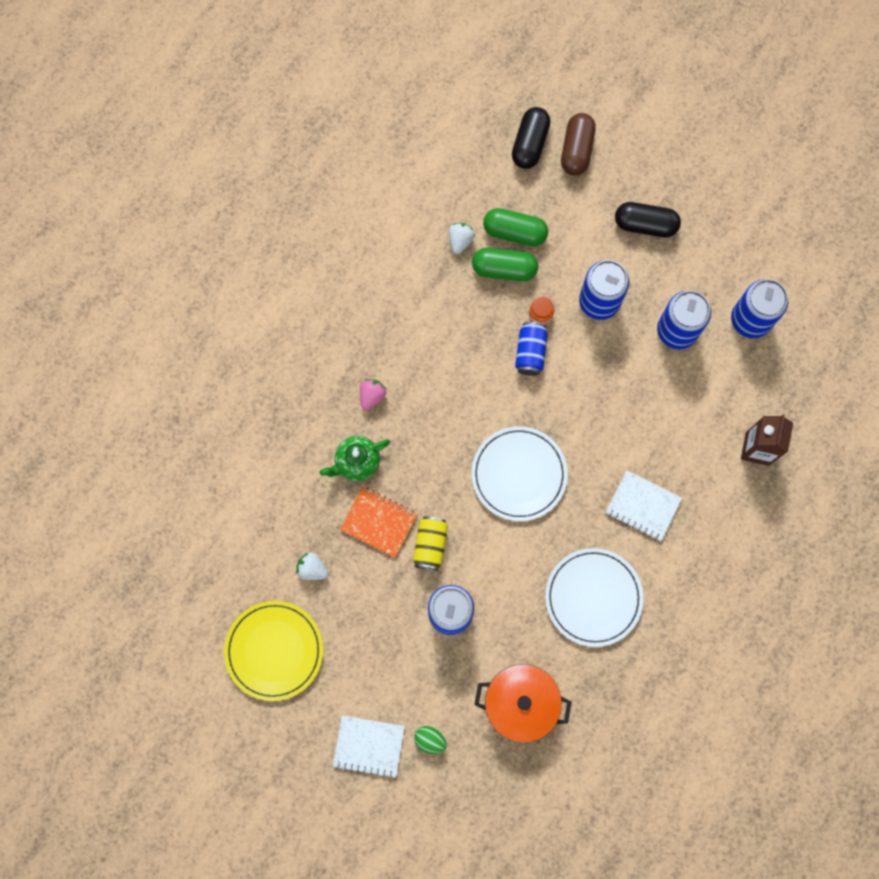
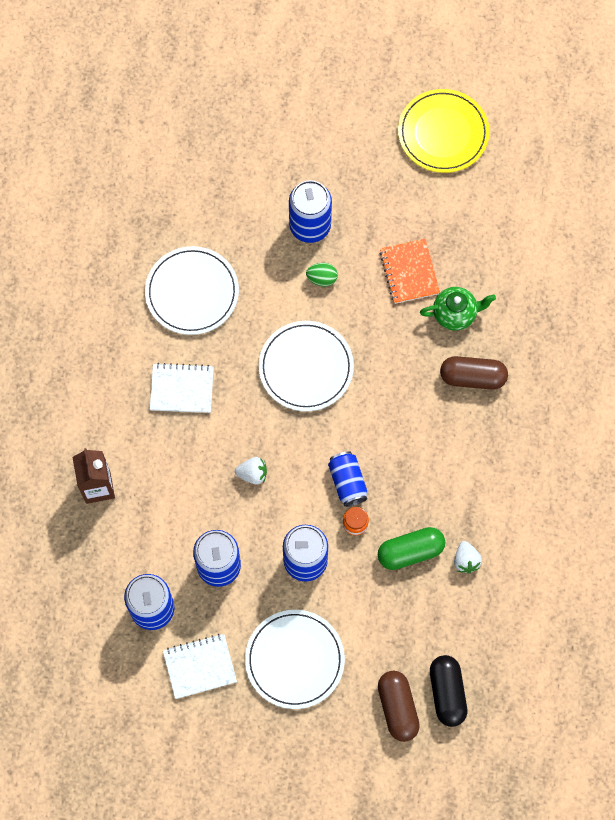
camera: 155 degrees right, 5 degrees down
white strawberry [296,553,328,580] -> white strawberry moved to [235,457,267,485]
green teapot [320,436,390,481] -> green teapot turned 45 degrees clockwise [420,287,496,331]
white notebook [333,715,405,778] -> white notebook moved to [163,634,237,699]
orange notebook [340,487,417,557] -> orange notebook turned 75 degrees clockwise [380,239,440,304]
pink strawberry [360,379,386,410] -> brown capsule [440,356,508,390]
yellow can [413,516,448,571] -> none
green egg [414,726,447,754] -> green egg moved to [306,263,338,287]
orange pot [474,664,572,743] -> none
green capsule [483,208,548,246] -> none
black capsule [615,202,681,237] -> white plate [245,610,345,709]

